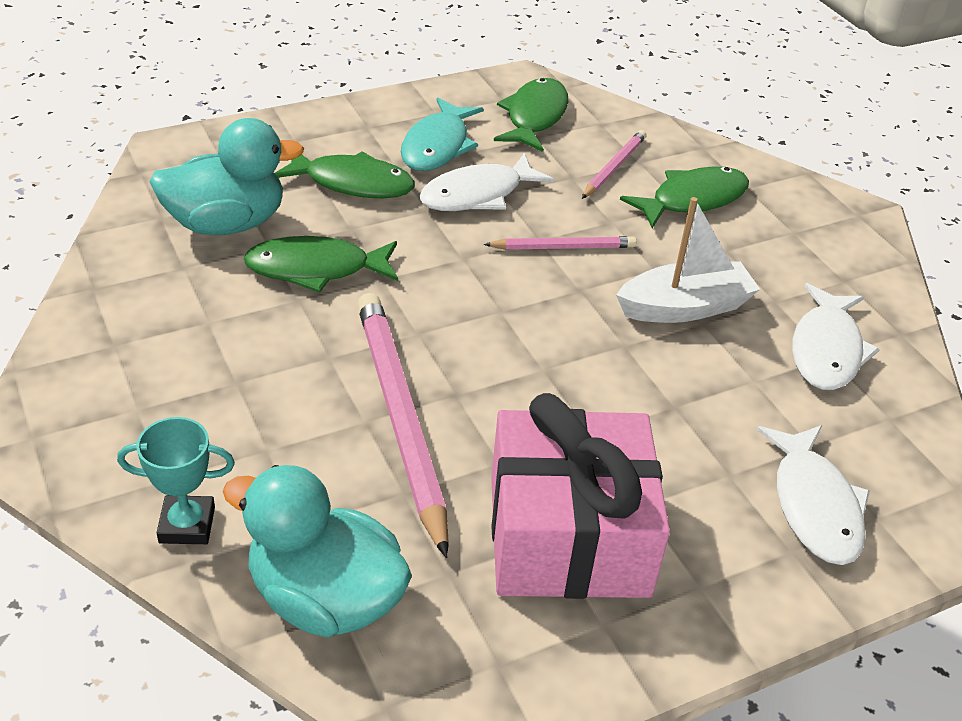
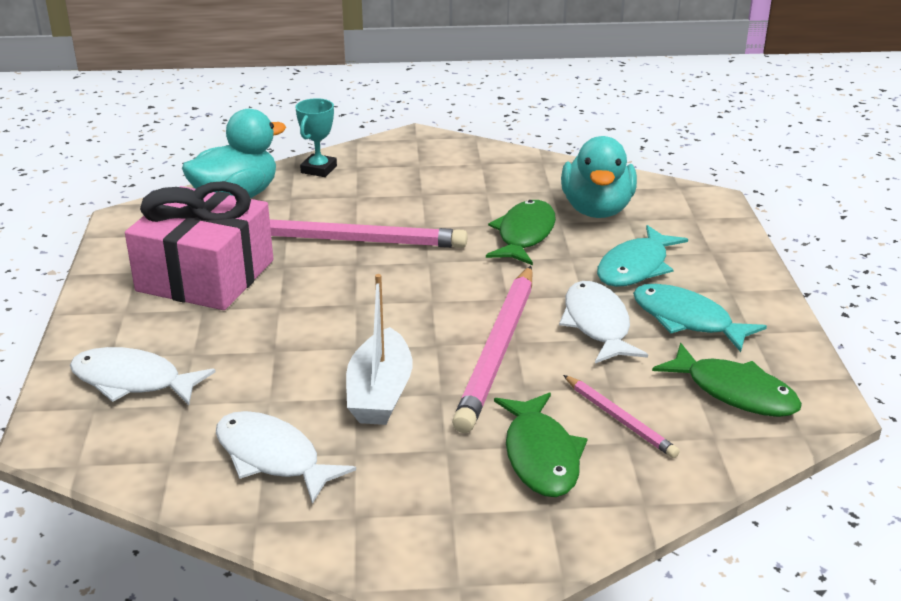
camera: 115 degrees right, 10 degrees down
green fish [275,151,415,198] -> turquoise fish [597,225,688,287]
pink pencil [484,236,636,250] -> pink pencil [452,266,532,433], size x1.96

